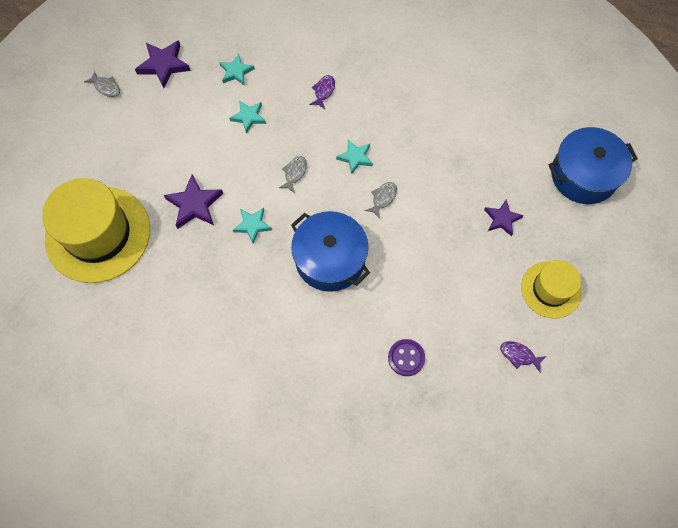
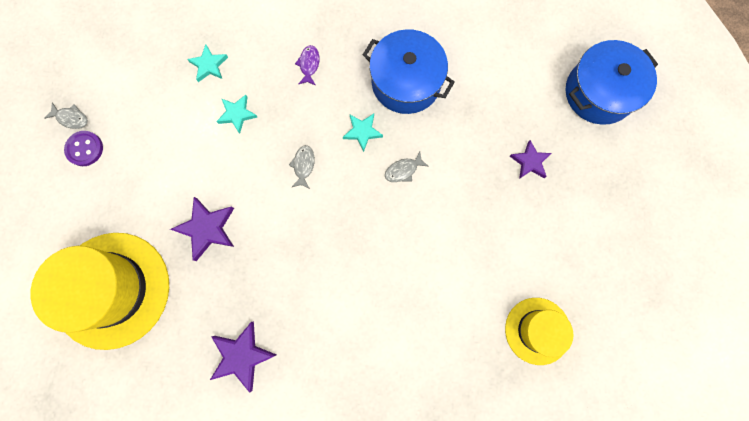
camera: 15 degrees left, 10 degrees up
purple star [135,40,191,88] -> purple star moved to [210,322,276,393]
turquoise star [233,208,272,244] -> none
blue pot [291,211,370,292] -> blue pot moved to [363,29,455,114]
grey fish [365,182,397,219] -> grey fish turned 135 degrees counterclockwise [385,152,429,182]
purple button [388,339,425,376] -> purple button moved to [64,131,103,166]
purple fish [500,341,546,373] -> none
yellow hat [521,260,582,319] -> yellow hat moved to [505,298,573,365]

